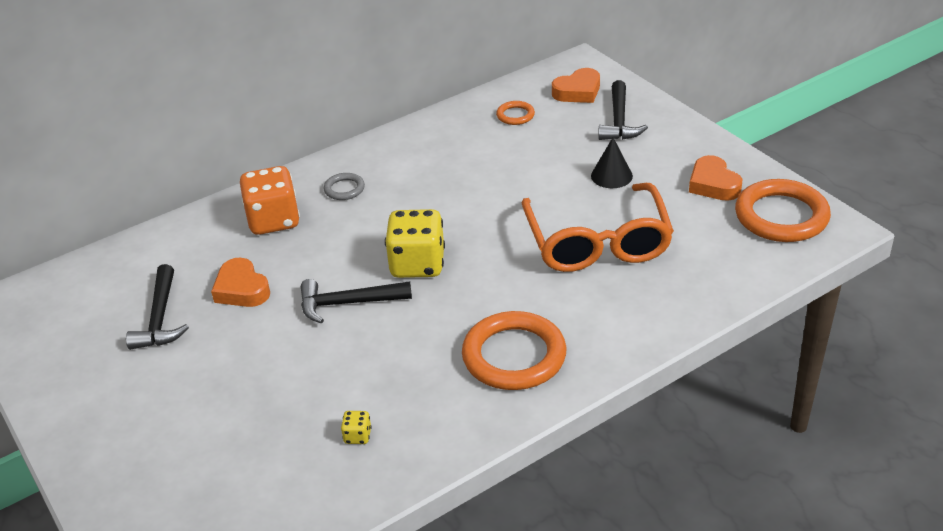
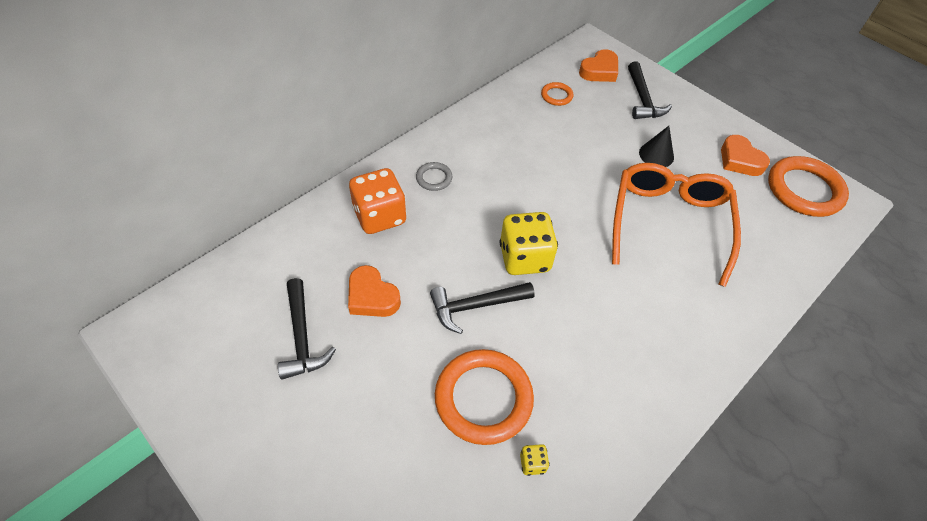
camera: 15 degrees left, 15 degrees up
orange ring [462,311,566,390] -> orange ring moved to [435,349,534,445]
orange glasses [522,183,674,272] -> orange glasses turned 150 degrees counterclockwise [612,163,741,287]

